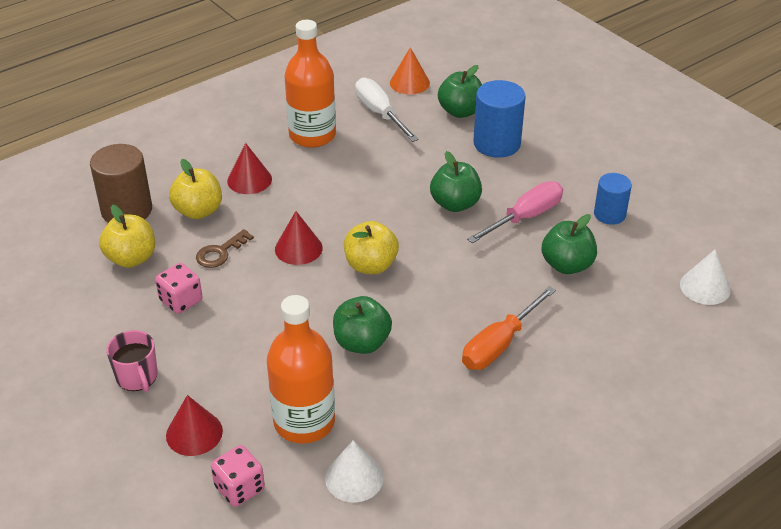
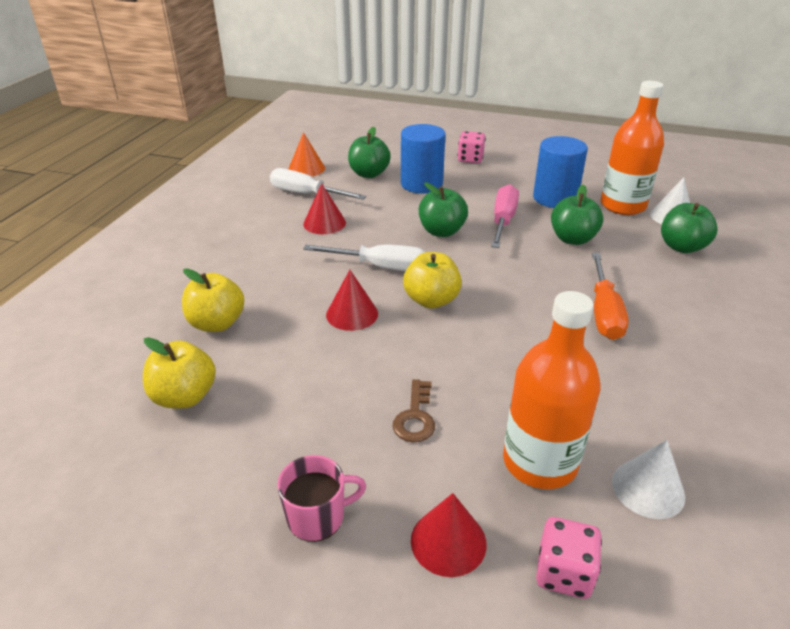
camera: 35 degrees left, 5 degrees down
brown cylinder [90,144,152,223] -> none
pink mug [106,330,158,392] -> pink mug turned 45 degrees counterclockwise [277,455,366,542]
pink dice [155,263,203,314] -> pink dice moved to [458,131,486,163]
brown key [196,229,254,268] -> brown key moved to [393,379,435,442]
red cone [227,143,272,194] -> red cone moved to [303,183,346,234]
orange bottle [284,20,336,148] -> orange bottle moved to [601,81,664,215]
green apple [333,296,392,354] -> green apple moved to [661,203,717,253]
blue cylinder [594,173,632,225] -> blue cylinder [533,136,588,208], size x1.59
none -> white screwdriver [303,244,425,271]

